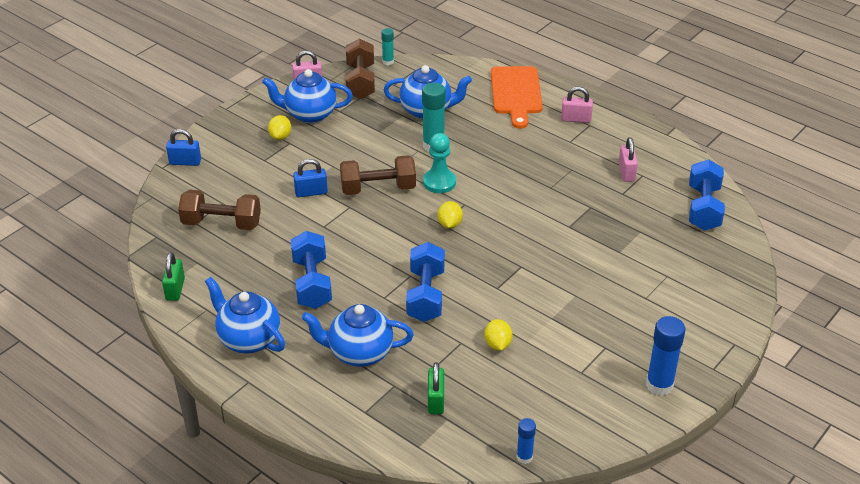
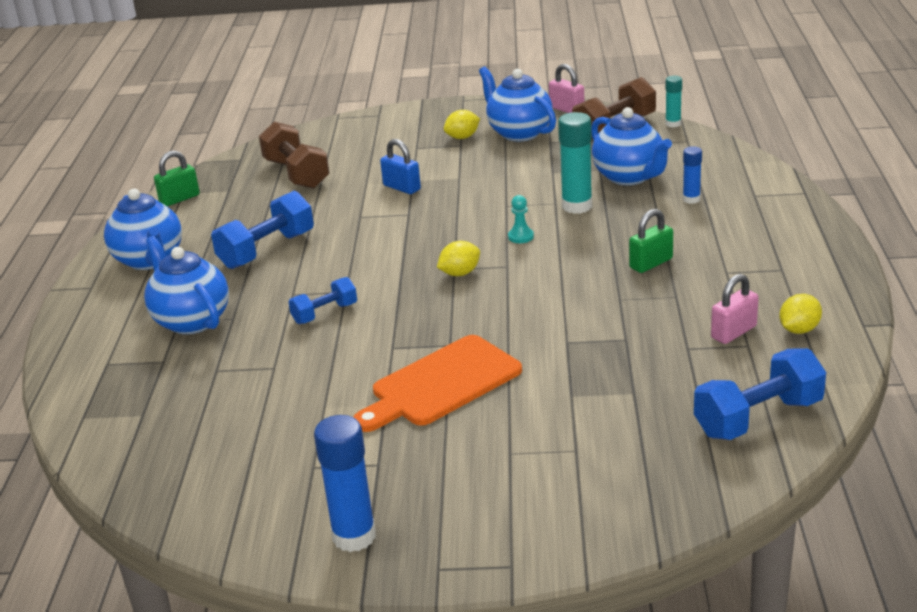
camera: 55 degrees right, 10 degrees down
blue padlock [166,129,201,166] -> none
blue teapot [205,277,285,354] -> blue teapot turned 150 degrees clockwise [104,189,182,270]
brown dumbbell [340,155,416,195] -> none
blue dumbbell [406,242,445,322] -> blue dumbbell [288,277,357,324], size x0.59
turquoise pawn [423,133,456,193] -> turquoise pawn [508,195,534,243], size x0.56
green padlock [428,362,444,414] -> green padlock moved to [629,209,673,273]
yellow lemon [484,319,513,350] -> yellow lemon moved to [779,294,822,334]
orange cutting board [491,66,543,129] -> orange cutting board moved to [353,335,522,432]
blue glue stick [516,418,536,464] -> blue glue stick moved to [683,146,702,204]
pink padlock [561,87,593,123] -> none

